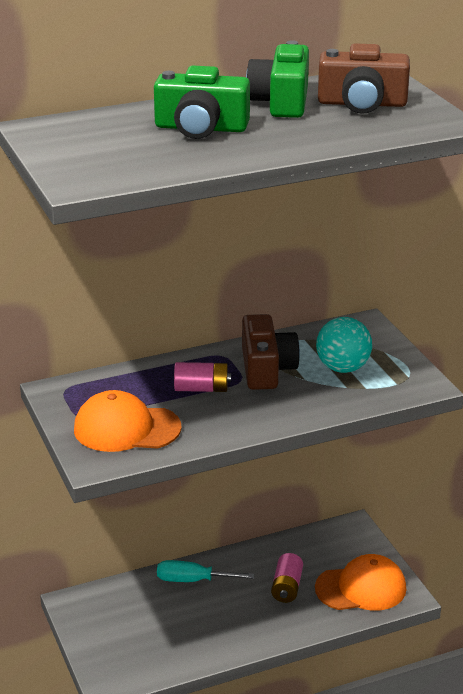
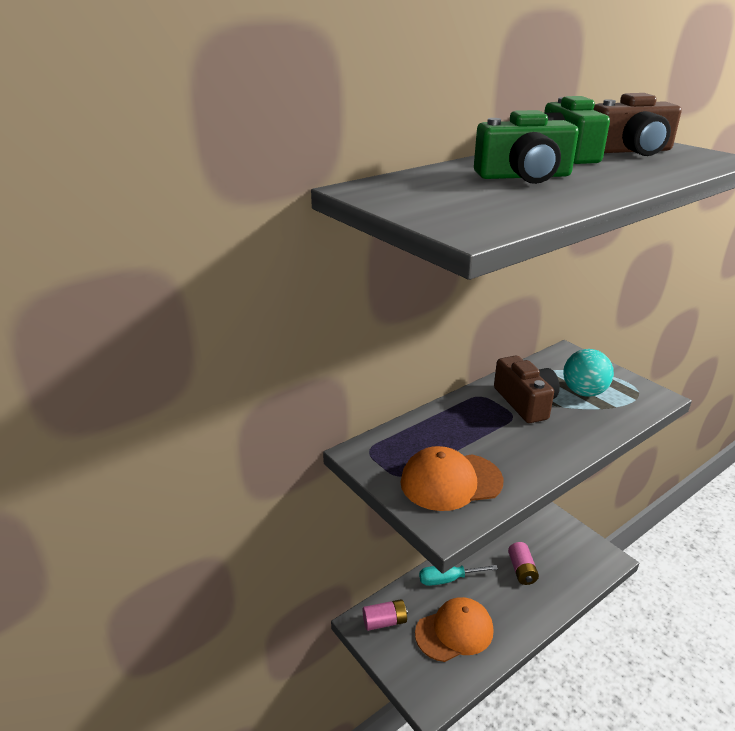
camera: 15 degrees left, 0 degrees up
pink battery [174,362,231,392] -> pink battery moved to [363,599,408,631]
orange cap [315,554,406,611] -> orange cap moved to [415,597,493,662]

